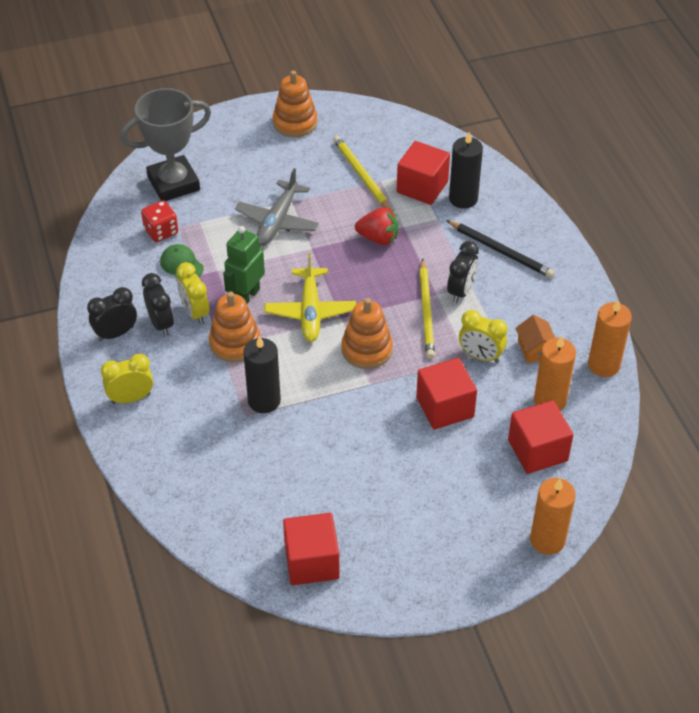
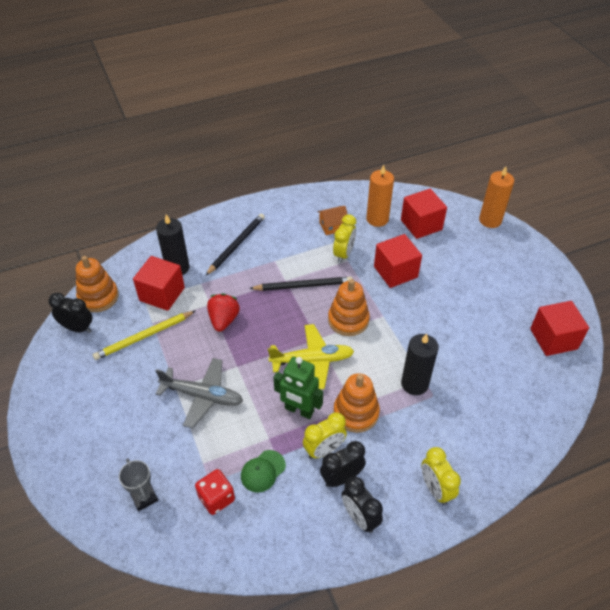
camera: 95 degrees left, 0 degrees up
grey trophy [120,88,211,201] -> grey trophy [119,458,158,511], size x0.49
orange stacking toy [273,70,317,137] -> orange stacking toy moved to [76,256,119,312]
yellow pencil [419,258,435,359] -> black pencil [249,277,353,291]
black clock [447,241,479,303] -> black clock moved to [48,293,92,333]
orange candle [588,299,632,377] -> none

